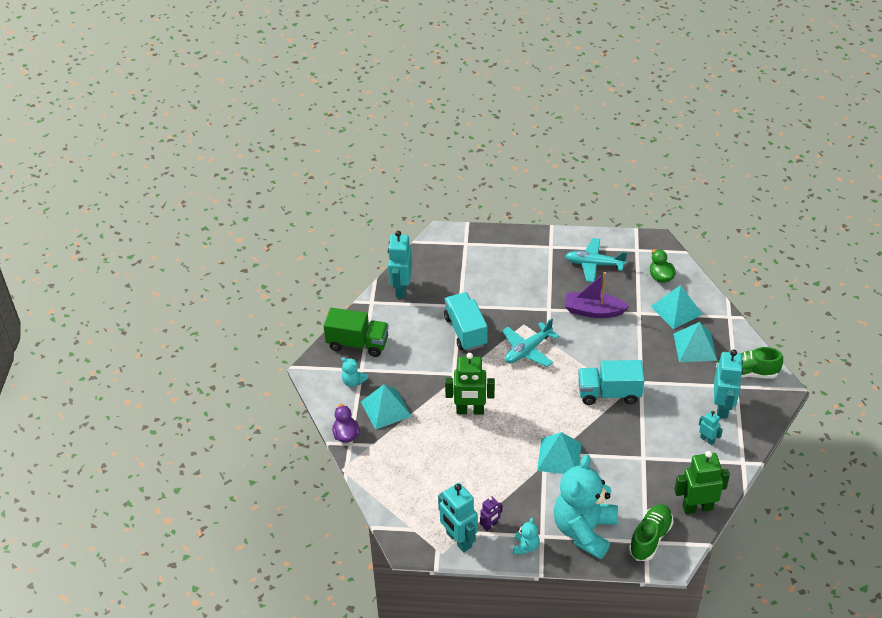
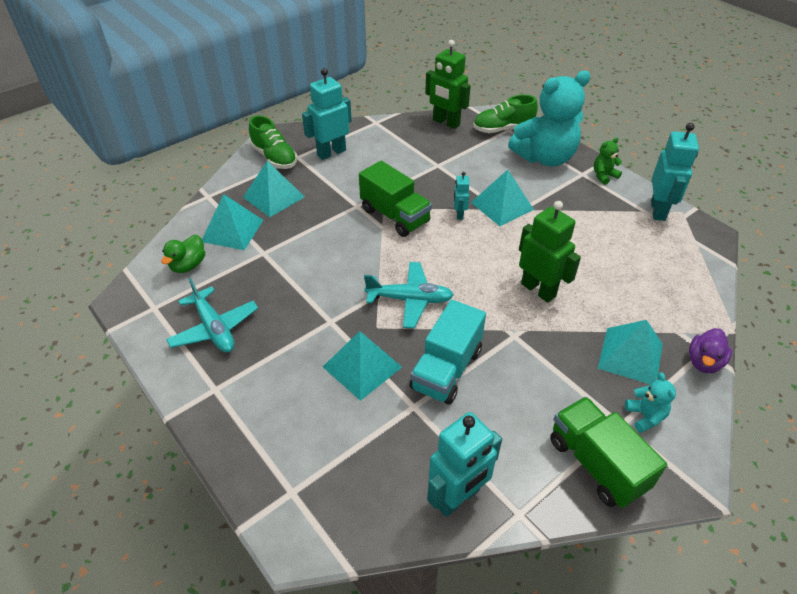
camera: 135 degrees left, 0 degrees up
purple robot [480,496,502,531] -> none
turquoise teddy bear [513,518,539,554] -> green teddy bear [594,137,622,185]
purple boat [565,272,629,318] -> none
turquoise truck [578,360,645,405] -> green truck [359,161,432,237]
turquoise robot [699,411,723,445] -> turquoise robot moved to [454,172,469,220]
none -> turquoise pyramid [323,331,402,401]

